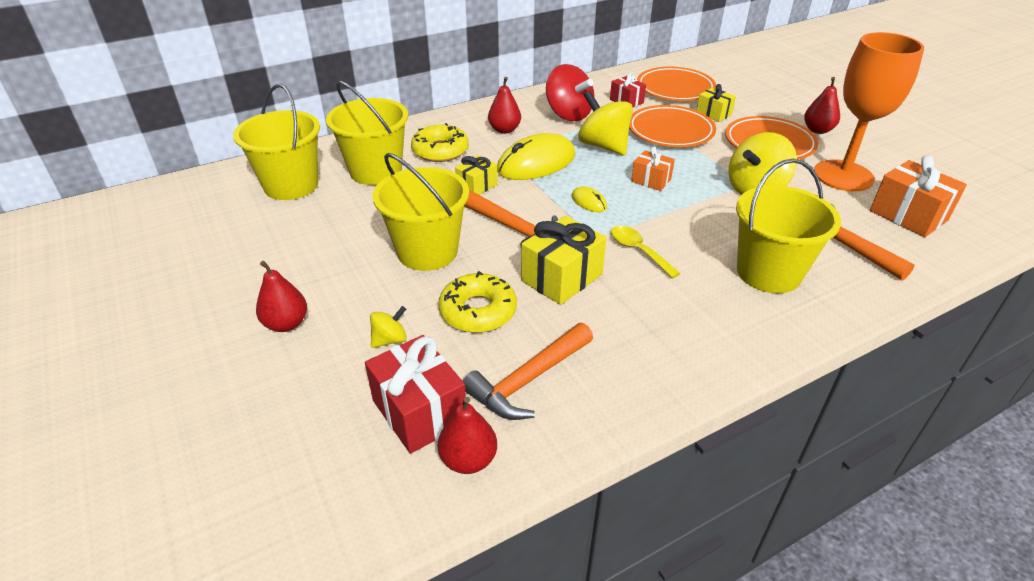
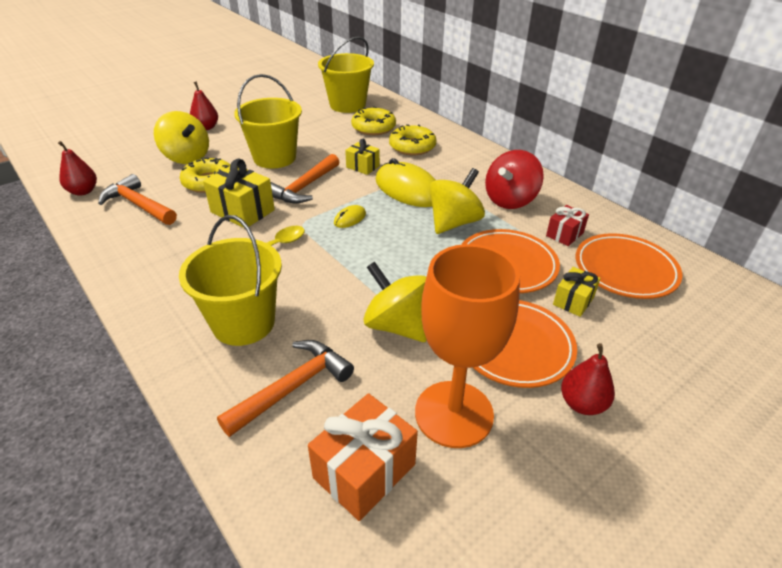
camera: 80 degrees right, 0 degrees up
yellow bucket [326,81,408,185] -> yellow donut [351,106,396,135]
red gift [365,335,466,454] -> none
yellow spinning top [370,306,407,348] -> yellow spinning top [154,111,209,164], size x2.02
red pear [488,77,521,134] -> none
orange gift [631,147,675,191] -> none

